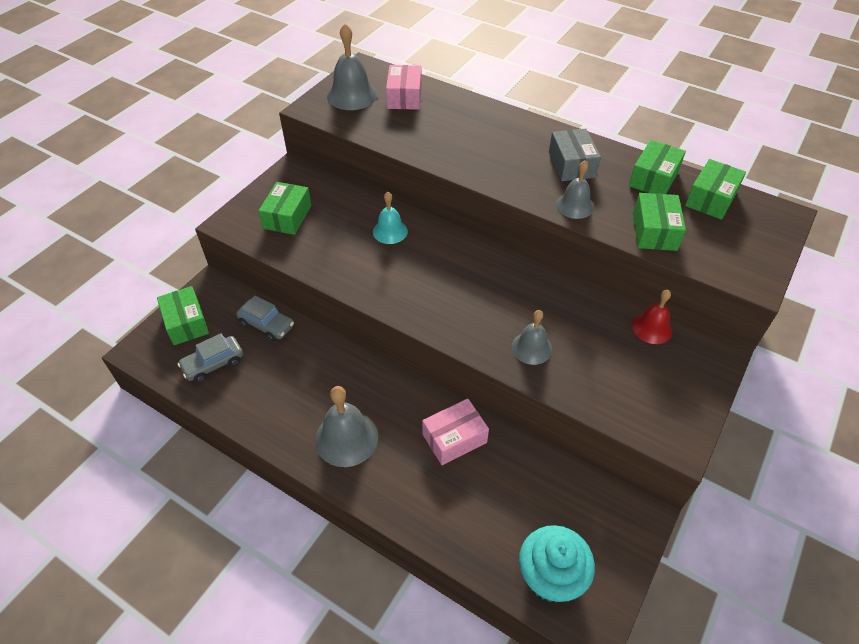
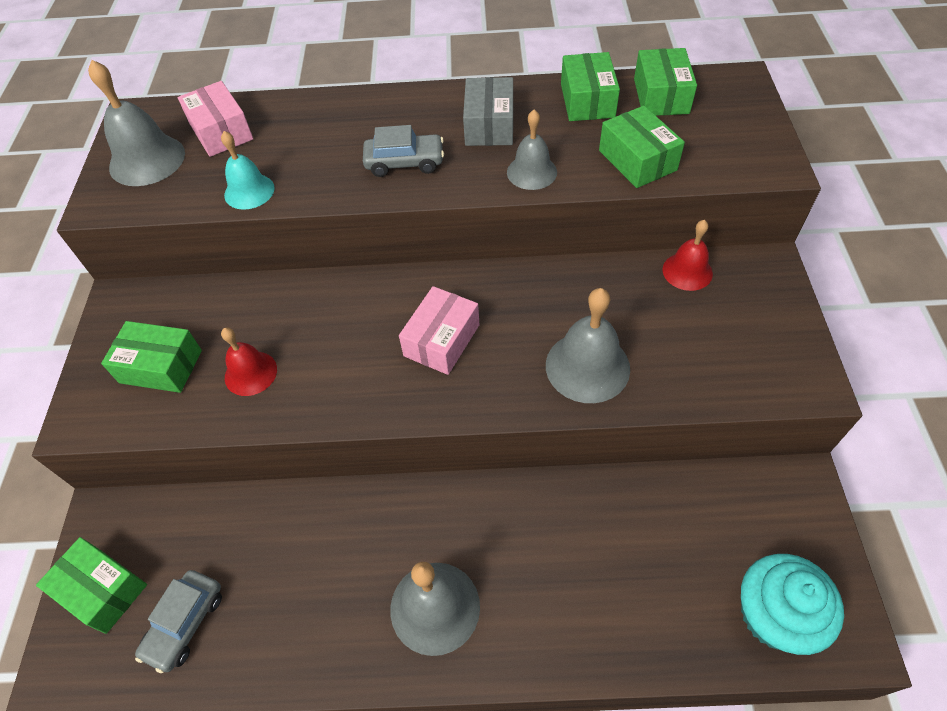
camera: 30 degrees left, 5 degrees up
grey car [236,296,294,342] -> grey car moved to [363,125,444,177]
green box [259,182,311,235] -> green box turned 60 degrees counterclockwise [101,321,202,393]
turquoise bell [373,192,408,244] -> turquoise bell moved to [221,131,275,210]
pink box [422,399,489,465] -> pink box moved to [399,286,480,375]
grey bell [512,310,552,365] -> grey bell [546,288,630,403], size x1.57
grey box [549,129,601,181] -> grey box turned 45 degrees clockwise [463,77,513,146]
none -> red bell [221,327,277,396]

